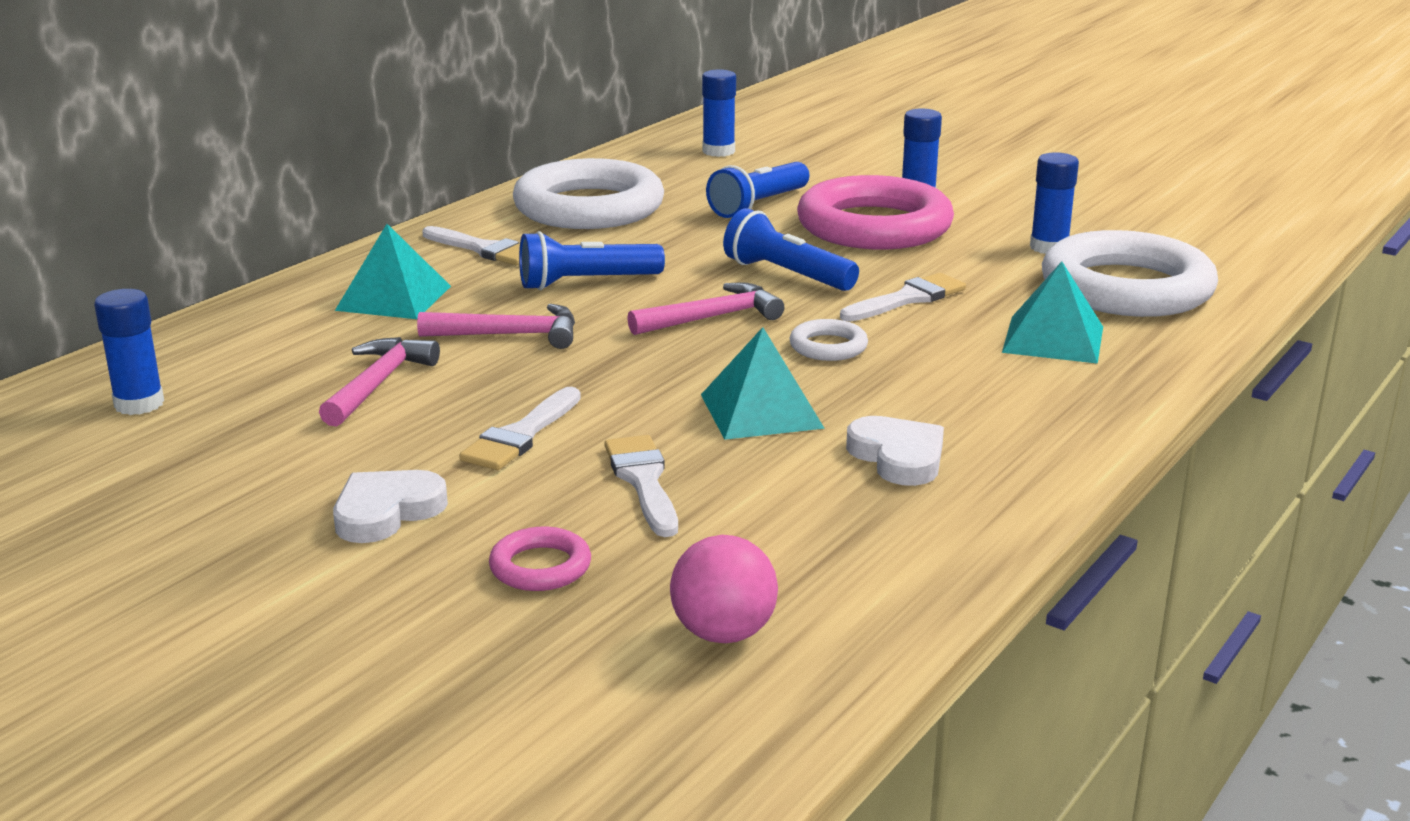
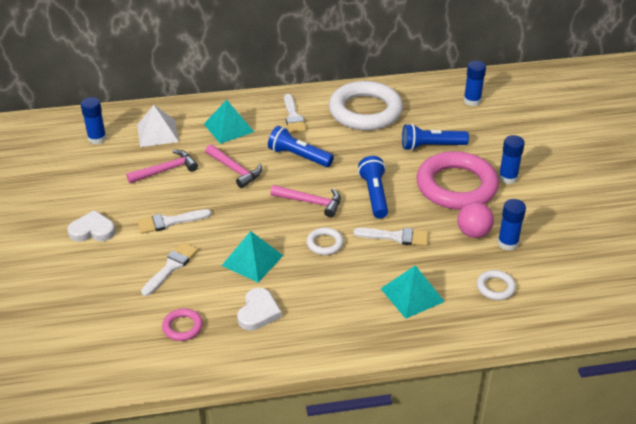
camera: 45 degrees right, 15 degrees up
pink ring [489,527,591,591] -> pink ring moved to [162,308,203,341]
pink ball [670,535,778,643] -> pink ball moved to [457,202,494,238]
white ring [1042,230,1218,317] -> white ring [477,270,516,300], size x0.42
none -> white pyramid [137,105,179,147]

